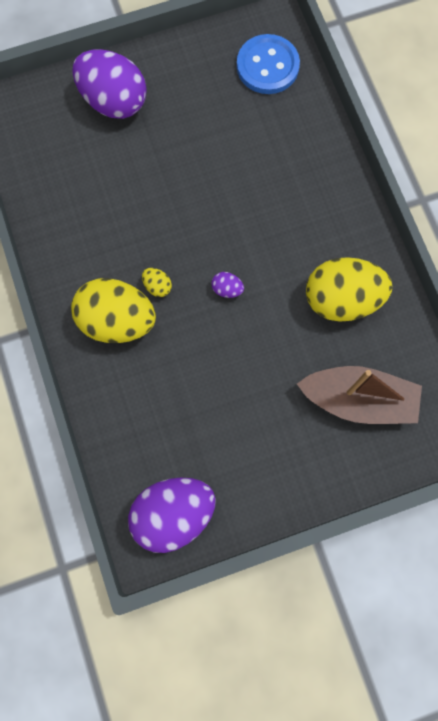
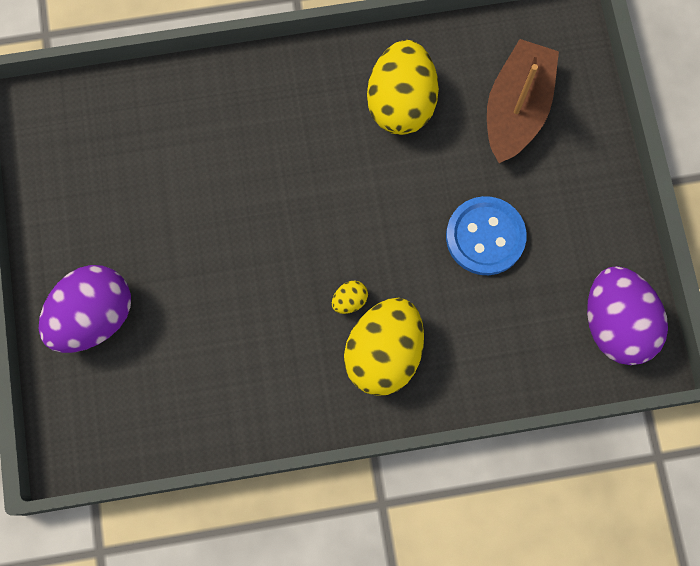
camera: 80 degrees left, 0 degrees up
purple egg [211,272,244,298] -> none
blue button [237,34,300,94] -> blue button moved to [446,196,526,275]

